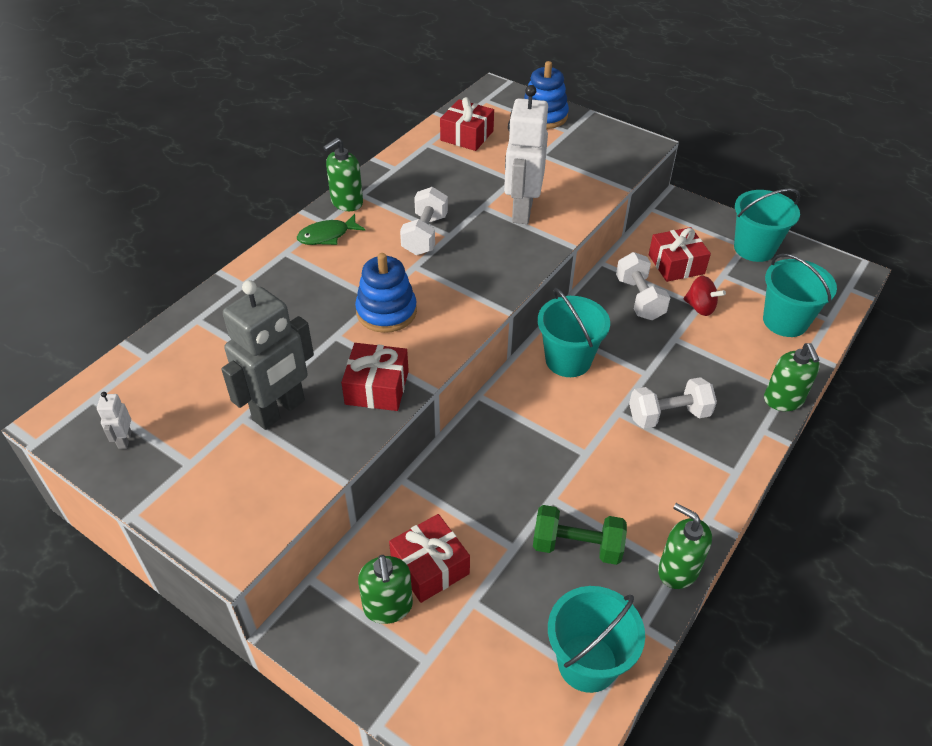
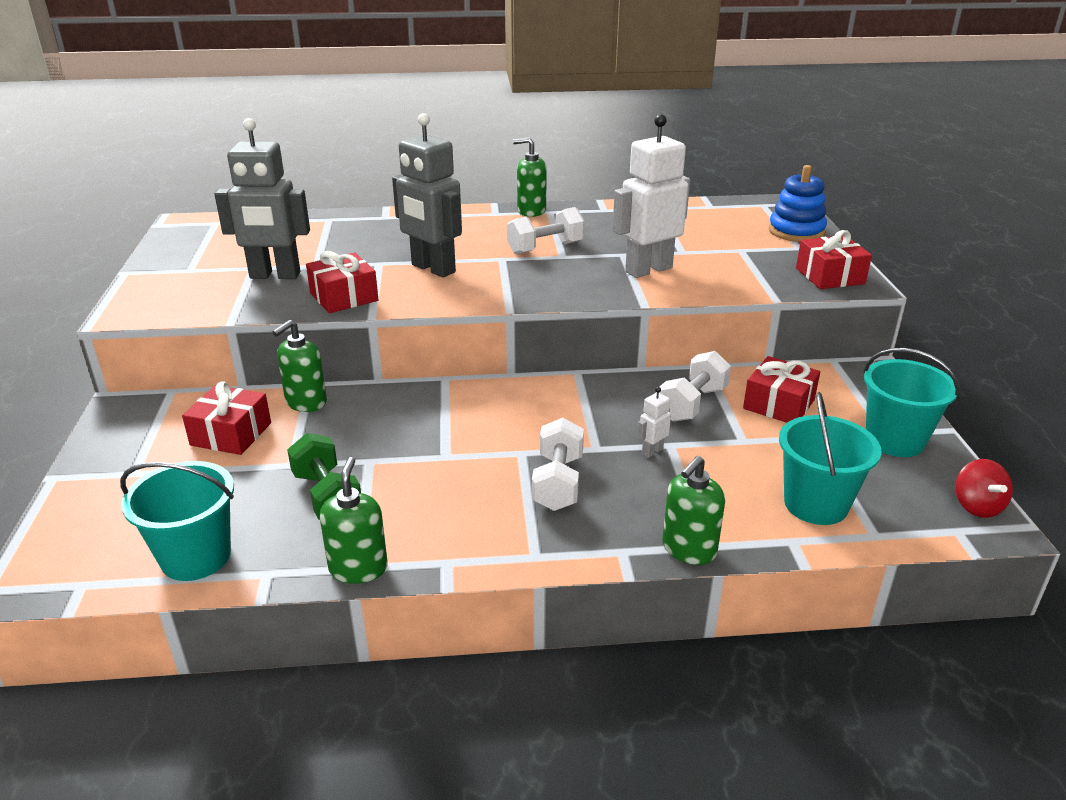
camera: 50 degrees right, 15 degrees down
white robot [97,392,132,449] -> white robot moved to [637,387,671,458]
green fish [297,214,365,245] -> none
blue stacking toy [355,253,417,333] -> grey robot [392,113,462,277]
green soap dispenser [358,555,413,624] -> green soap dispenser moved to [273,320,327,412]
red gift [440,97,494,151] -> red gift moved to [796,230,872,289]
turquoise bucket [538,288,610,377] -> none
white dumbbell [629,377,717,429] -> white dumbbell turned 60 degrees clockwise [532,418,584,511]
red spinning top [684,276,726,316] -> red spinning top moved to [955,459,1013,518]

